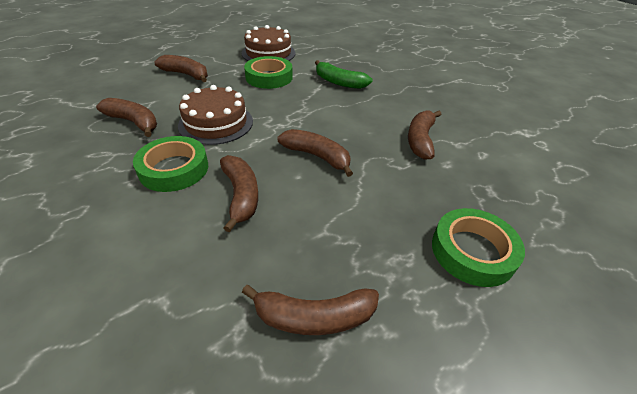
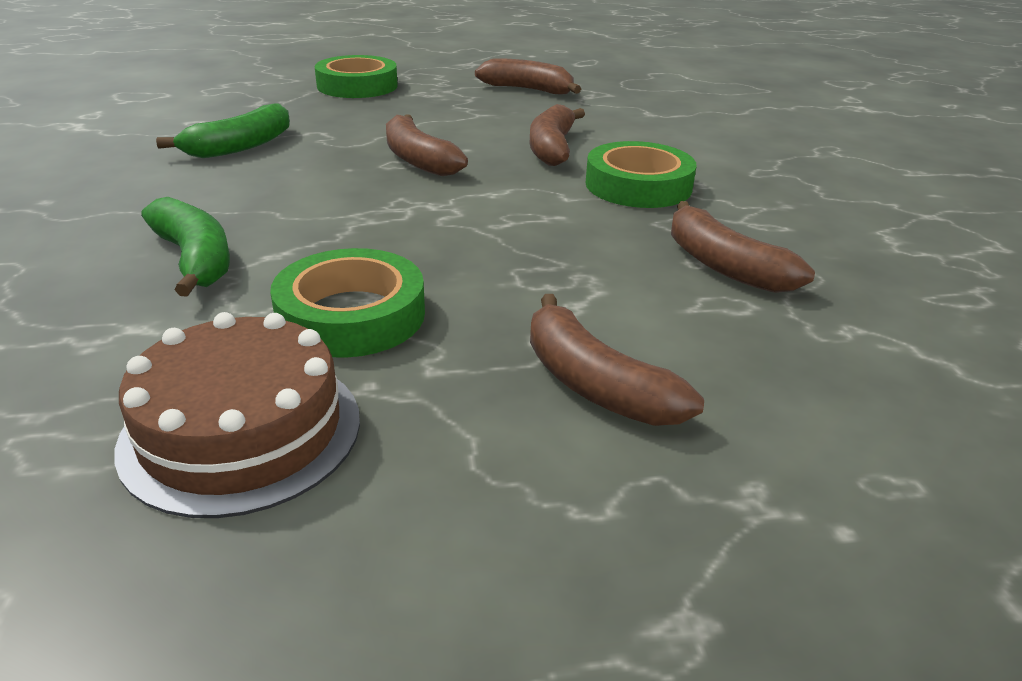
camera: 155 degrees left, 10 degrees down
brown cake [178,85,253,145] -> none
brown banana [408,110,442,160] -> green banana [156,103,290,158]

